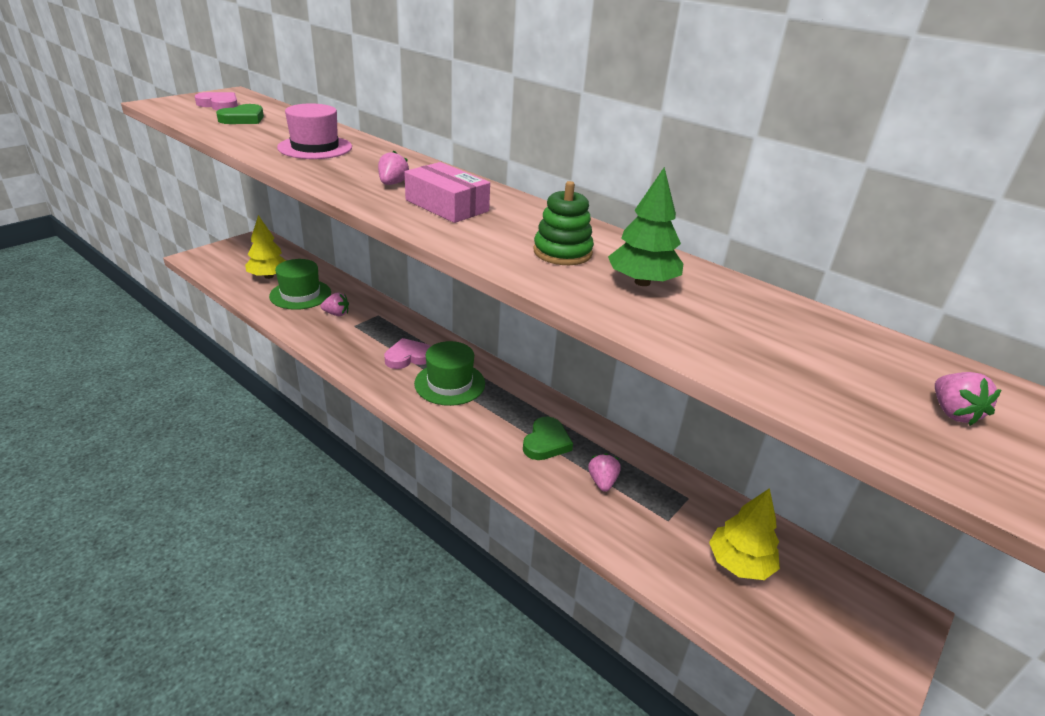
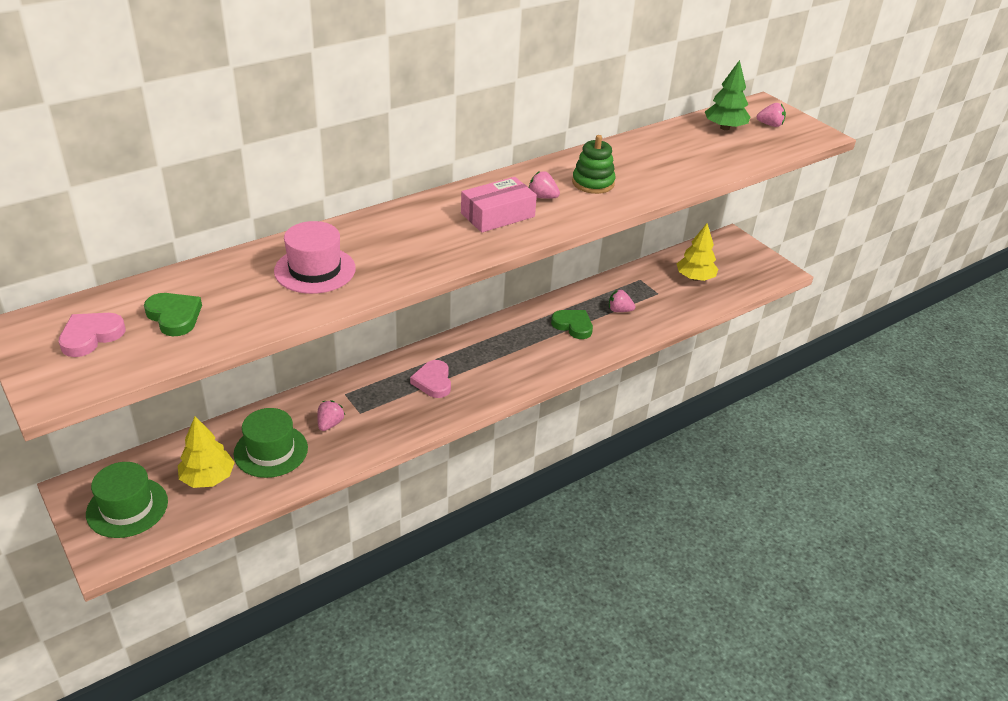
camera: 75 degrees left, 5 degrees up
pink strawberry [378,151,409,185] -> pink strawberry moved to [529,171,560,199]
green hat [414,341,485,406] -> green hat moved to [86,462,168,538]
green tree [608,167,683,286] -> green tree moved to [705,60,750,130]

